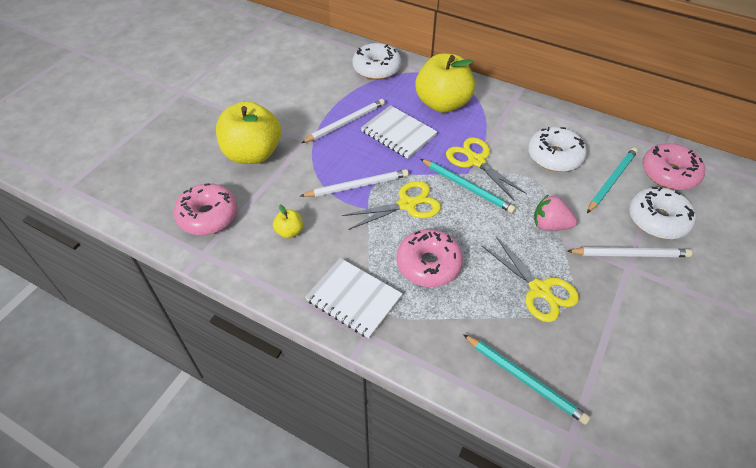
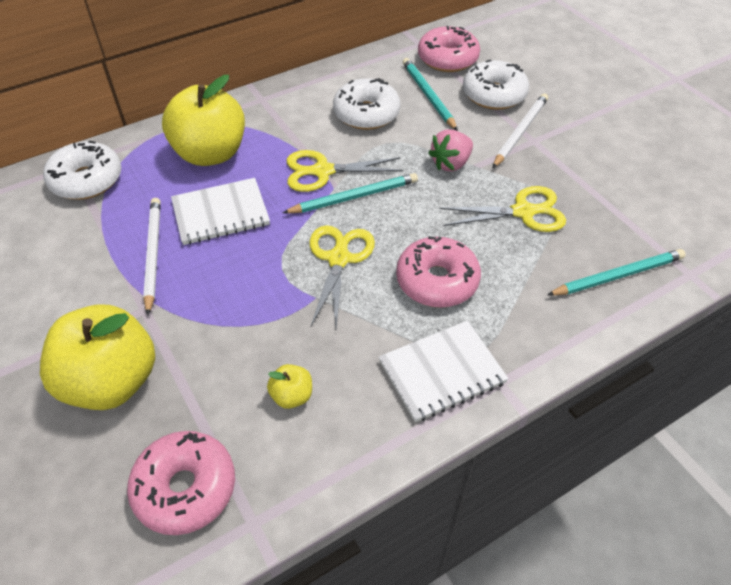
camera: 60 degrees left, 0 degrees up
white pencil [301,169,409,197] -> none

